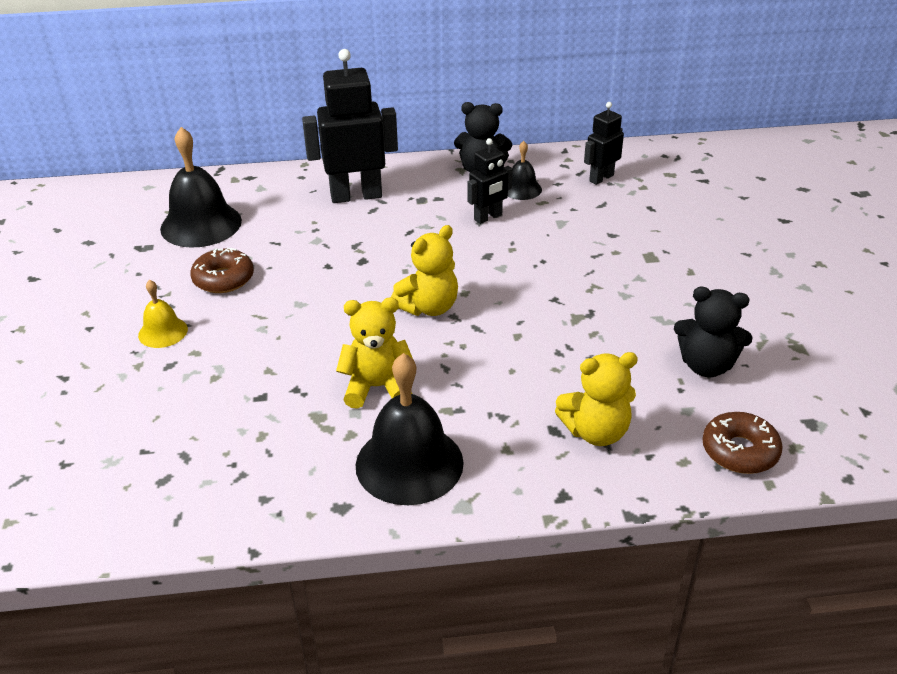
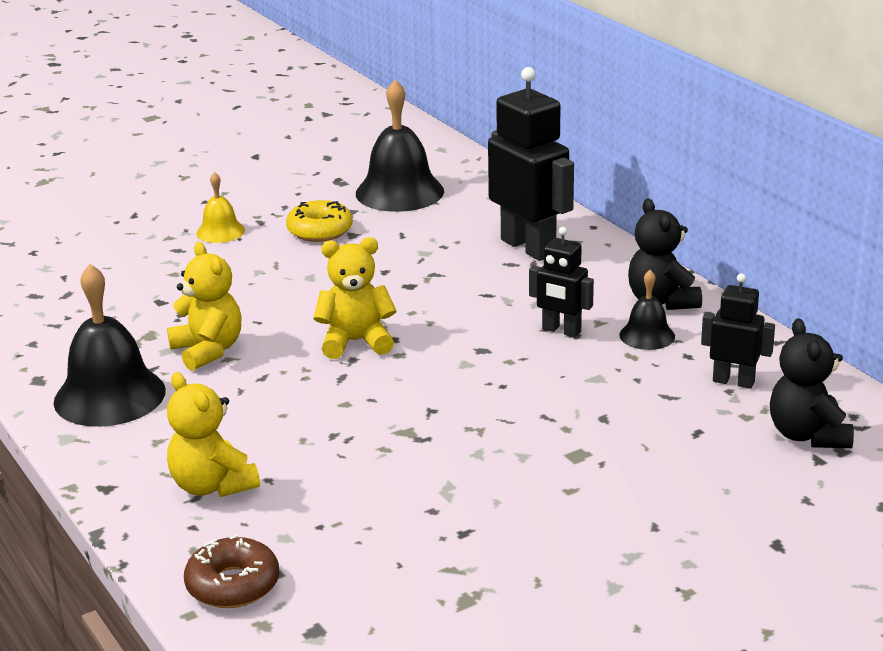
camera: 65 degrees right, 10 degrees down
brown donut [190,248,254,293] -> yellow donut [286,200,353,242]
yellow teddy bear [391,225,458,316] -> yellow teddy bear turned 150 degrees clockwise [314,237,396,359]
black teddy bear [674,287,752,377] -> black teddy bear moved to [770,318,854,448]

